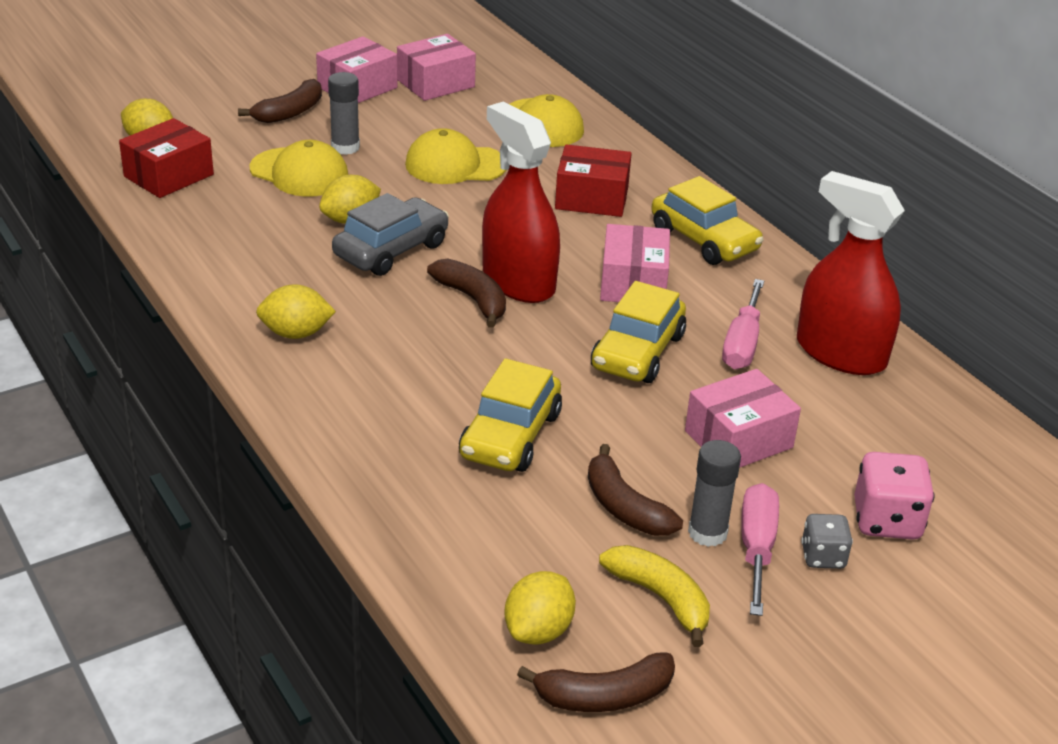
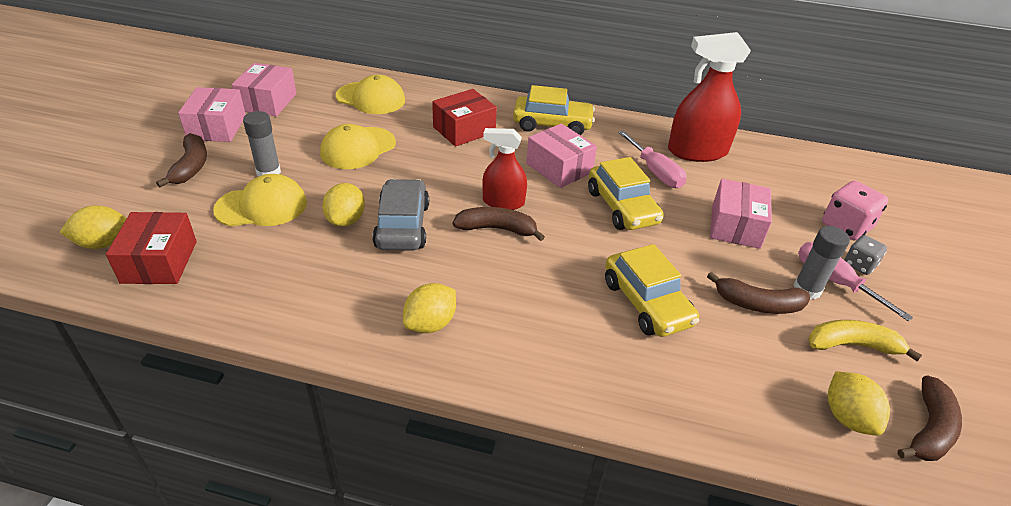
camera: 45 degrees left, 5 degrees up
red spray bottle [482,101,560,303] -> red spray bottle [482,128,527,210], size x0.61

